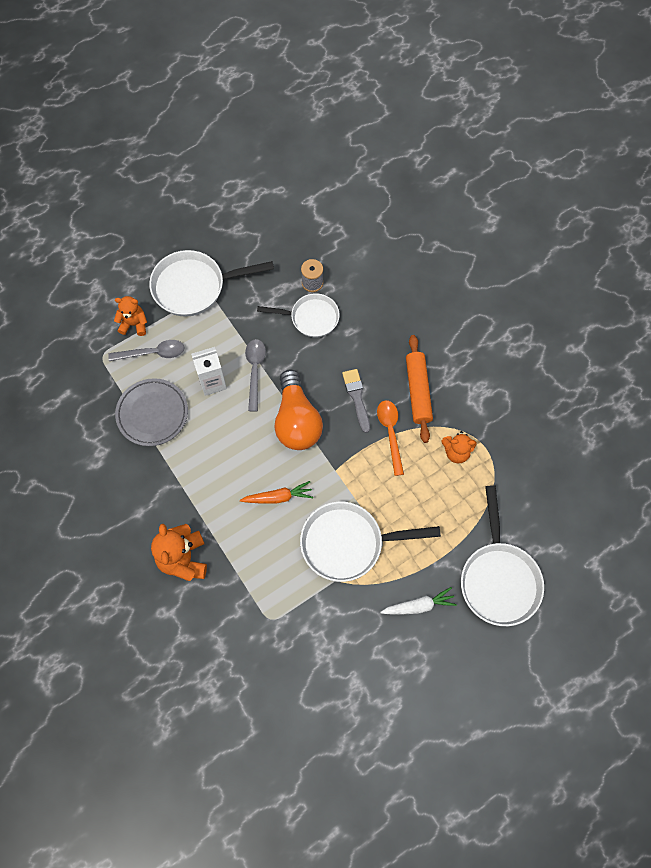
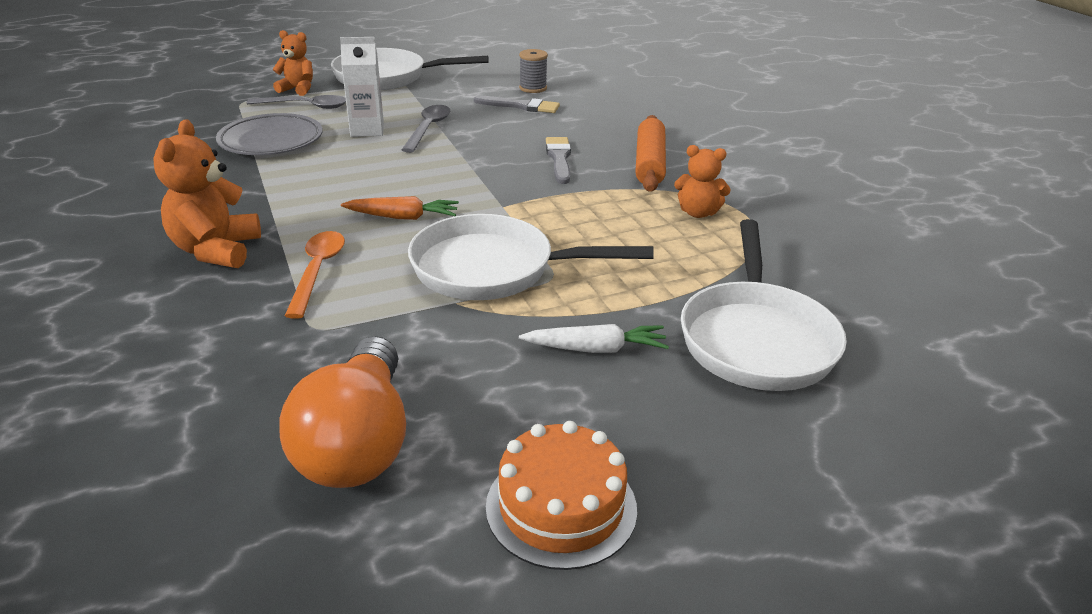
camera: 10 degrees right, 35 degrees down
white pan [257,293,340,337] -> grey brush [474,96,560,113]
orange light bulb [275,370,323,450] -> orange light bulb moved to [279,336,406,488]
orange spoon [377,400,404,476] -> orange spoon moved to [285,231,345,319]
none -> orange cake [486,421,637,570]

